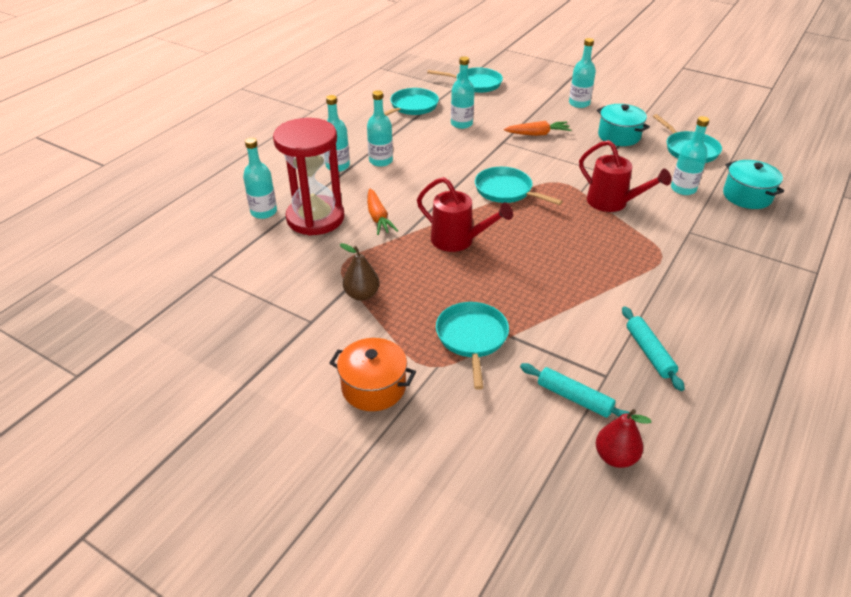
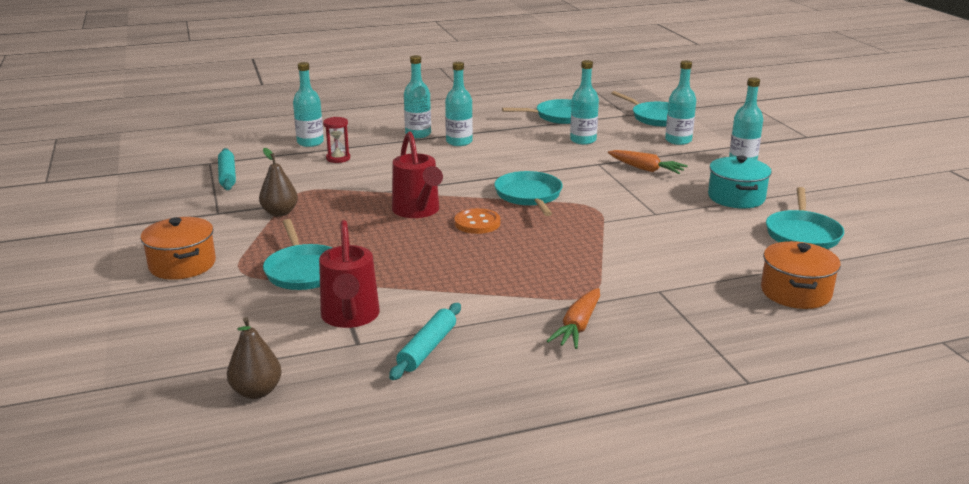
camera: 40 degrees right, 15 degrees down
red hourglass [273,118,344,236] -> red hourglass [323,117,350,163], size x0.40
orange carrot [367,189,398,235] -> orange carrot moved to [547,288,600,349]
turquoise pan [436,302,509,390] -> turquoise pan turned 120 degrees clockwise [263,219,333,290]
turquoise rolling pin [520,363,629,418] -> turquoise rolling pin moved to [218,148,236,190]
red watering can [579,140,671,212] -> red watering can moved to [319,220,380,328]
red pear [596,409,651,468] -> brown pear [227,317,282,399]
turquoise bottle [671,116,709,195] -> turquoise bottle moved to [665,60,696,145]
turquoise pot [723,160,784,209] -> orange pot [761,241,841,309]
none -> orange button [454,208,500,234]

